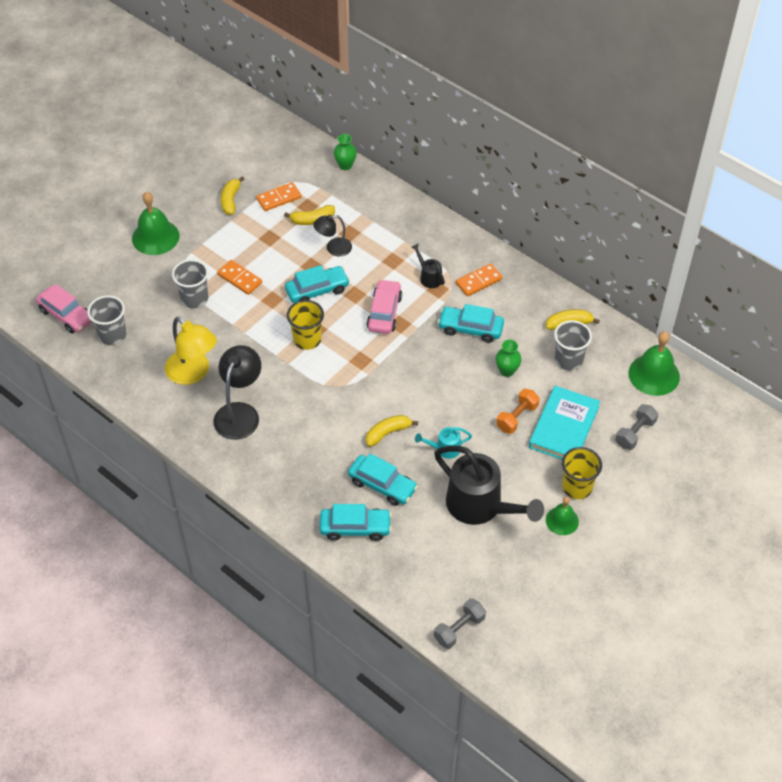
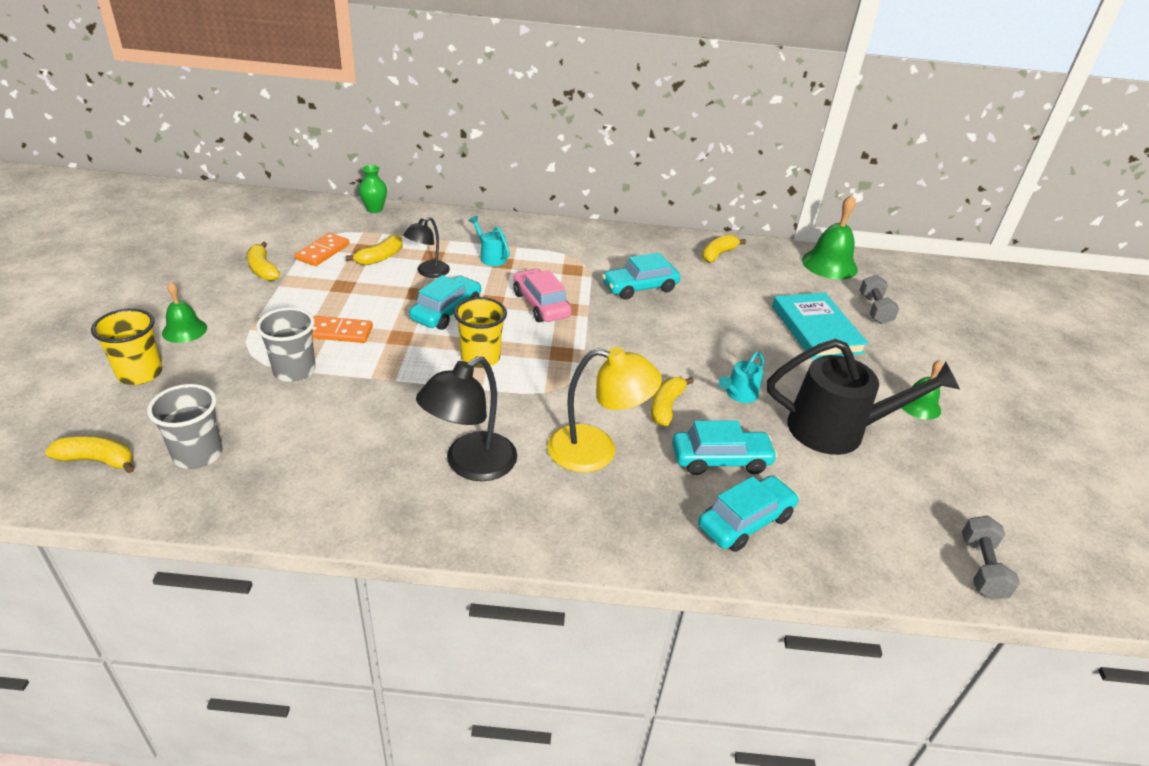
camera: 40 degrees left, 15 degrees down
pink car [36,284,92,333] -> yellow banana [45,436,135,473]
green bell [132,192,179,255] -> green bell [162,282,207,343], size x0.60
yellow lamp [165,317,217,385] -> yellow lamp moved to [547,347,662,472]
black lamp [214,345,261,440] -> black lamp turned 120 degrees counterclockwise [416,356,517,481]
black watering can [411,244,445,288] -> none
orange domino [456,263,502,296] -> none
green vase [496,340,522,377] -> none
orange dumbbell [496,389,540,434] -> none
grey cup [554,320,592,370] -> none
yellow cup [562,447,602,499] -> yellow cup moved to [91,308,163,385]
none -> turquoise watering can [469,216,510,266]

